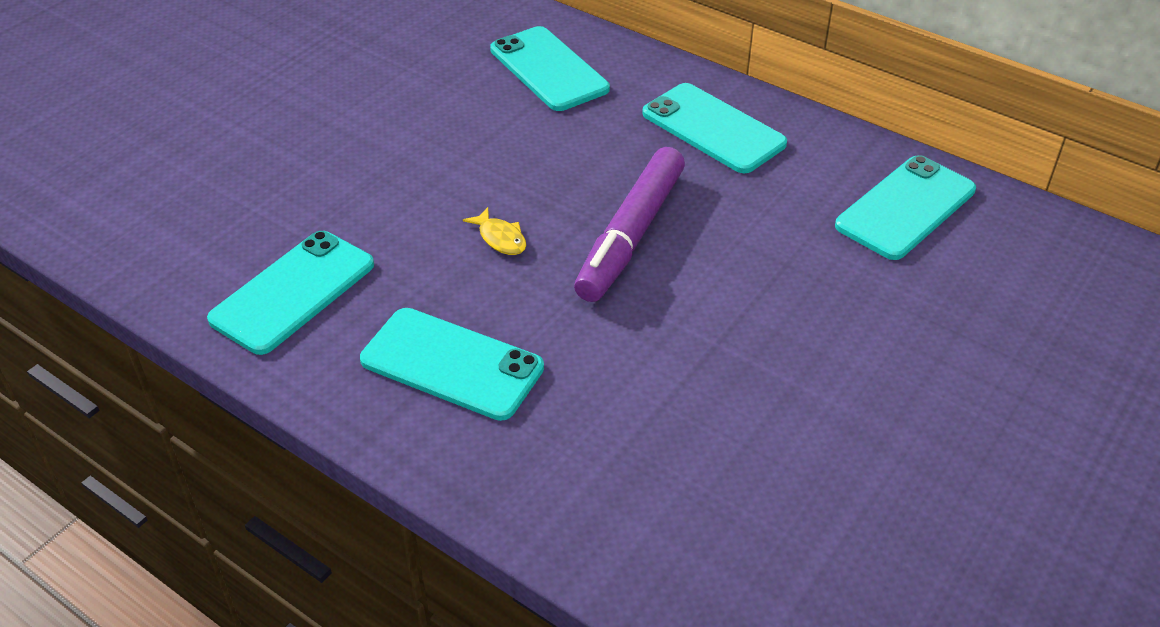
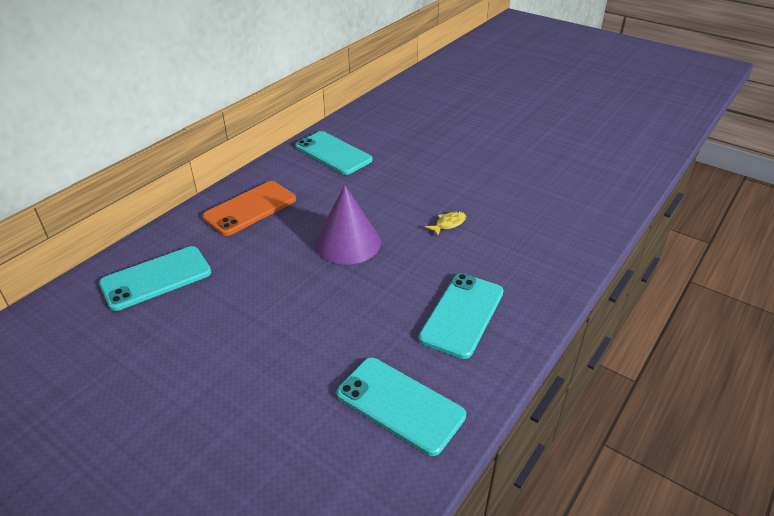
camera: 90 degrees left, 5 degrees down
yellow fish [463,207,526,255] -> yellow fish moved to [425,211,466,236]
purple marker [574,147,685,302] -> purple cone [315,185,381,265]
turquoise phone [642,83,787,173] -> orange phone [202,181,296,236]

